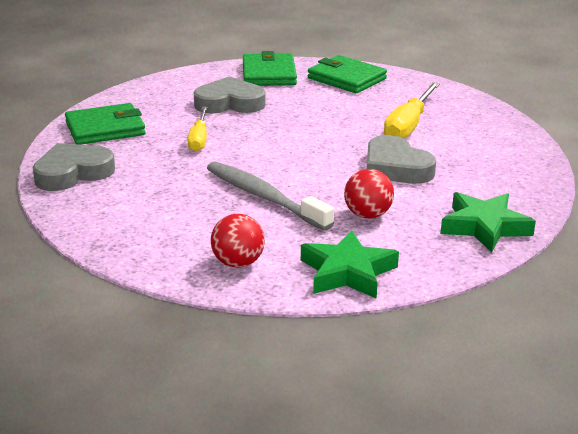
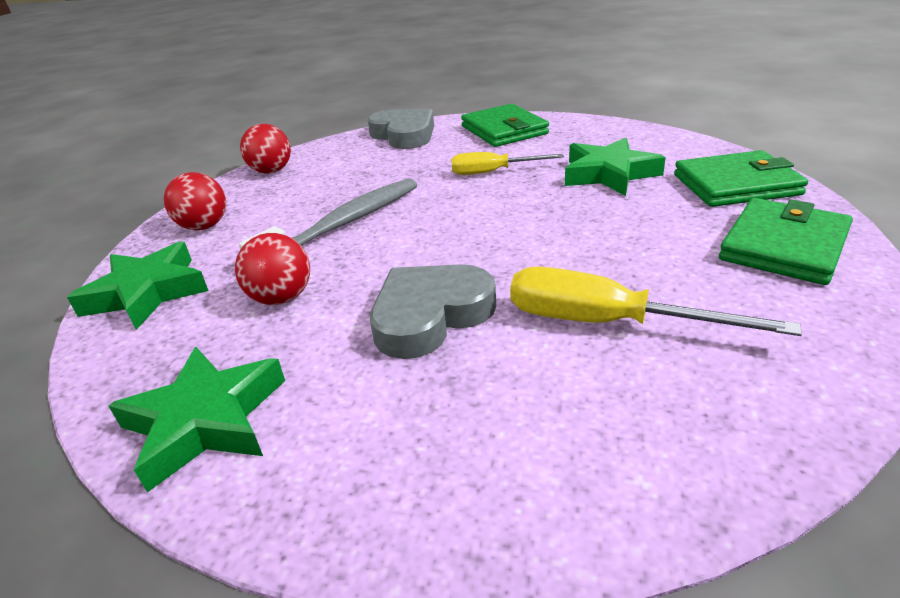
camera: 90 degrees right, 5 degrees up
grey heart [194,76,266,113] -> green star [565,138,666,196]
none -> red ball [240,124,291,174]

